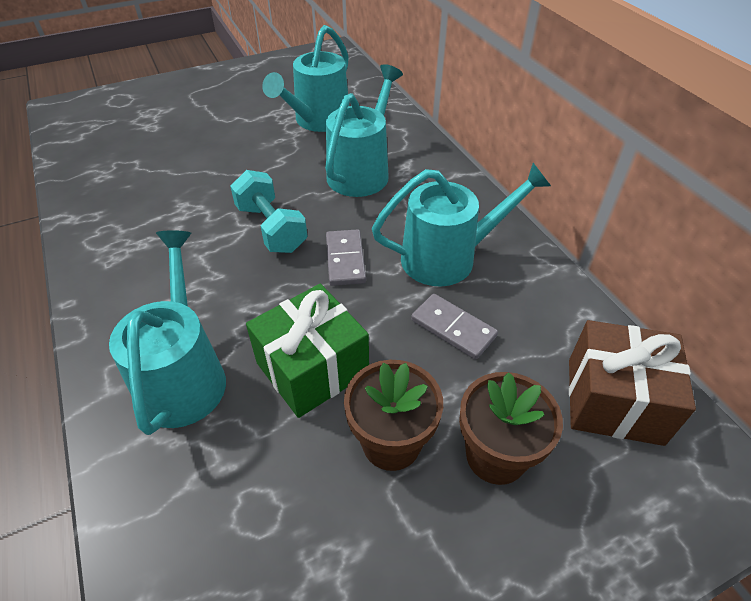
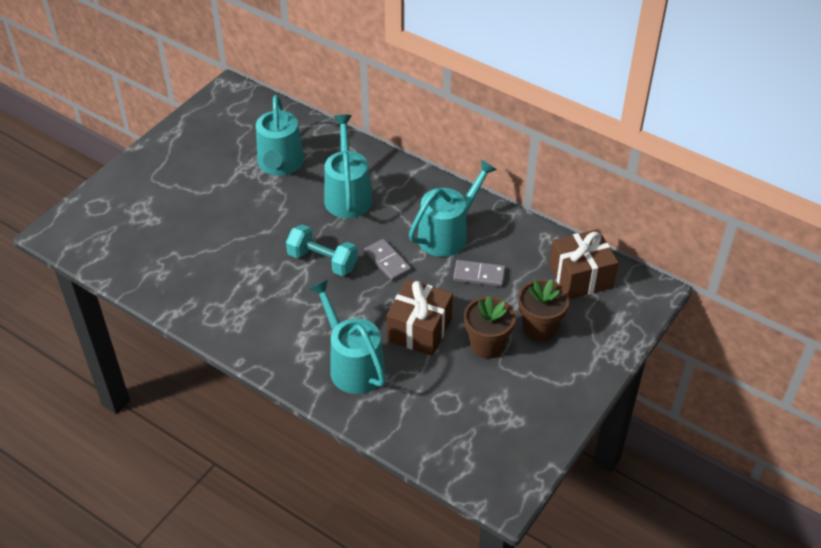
camera: 30 degrees left, 0 degrees up
green gift [246,284,369,418] -> brown gift [386,279,453,356]

